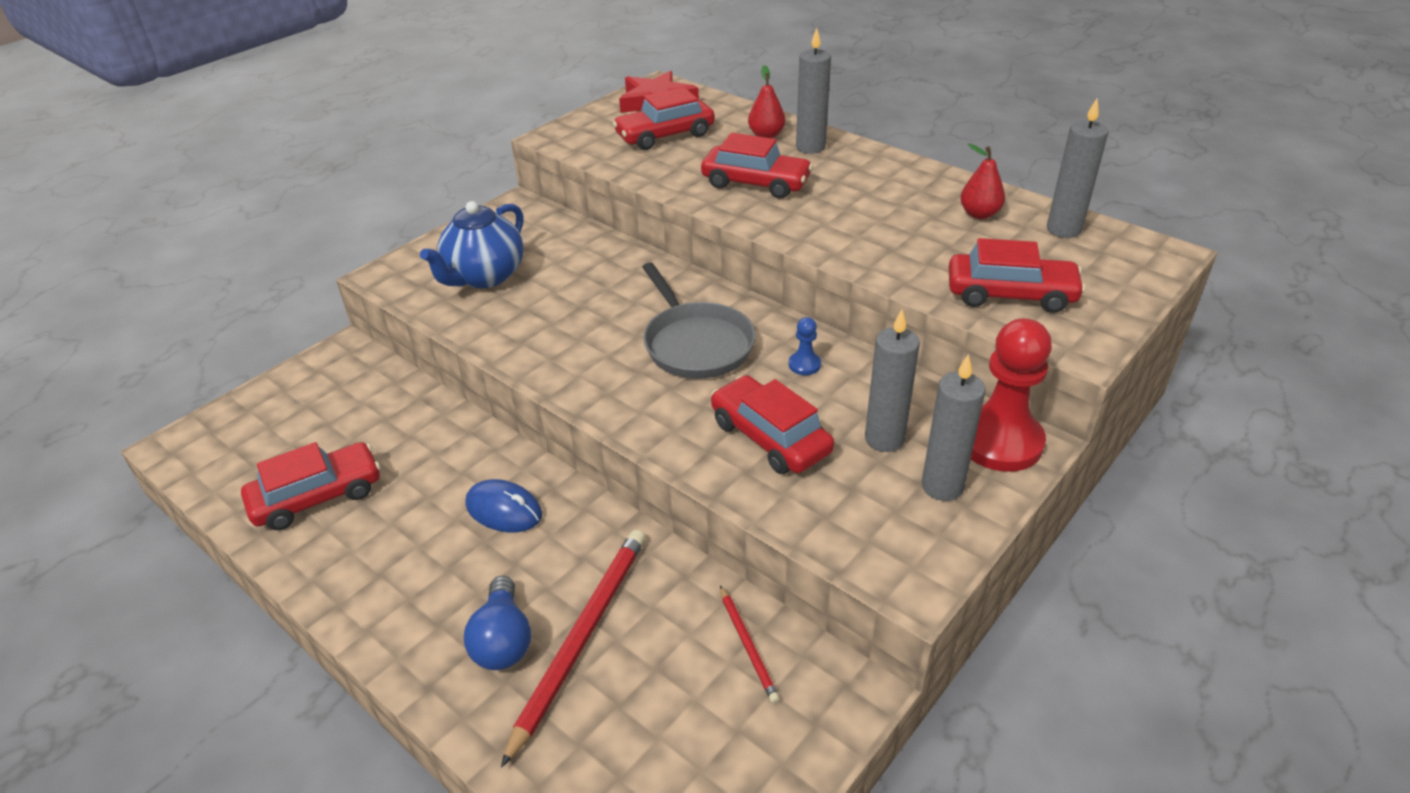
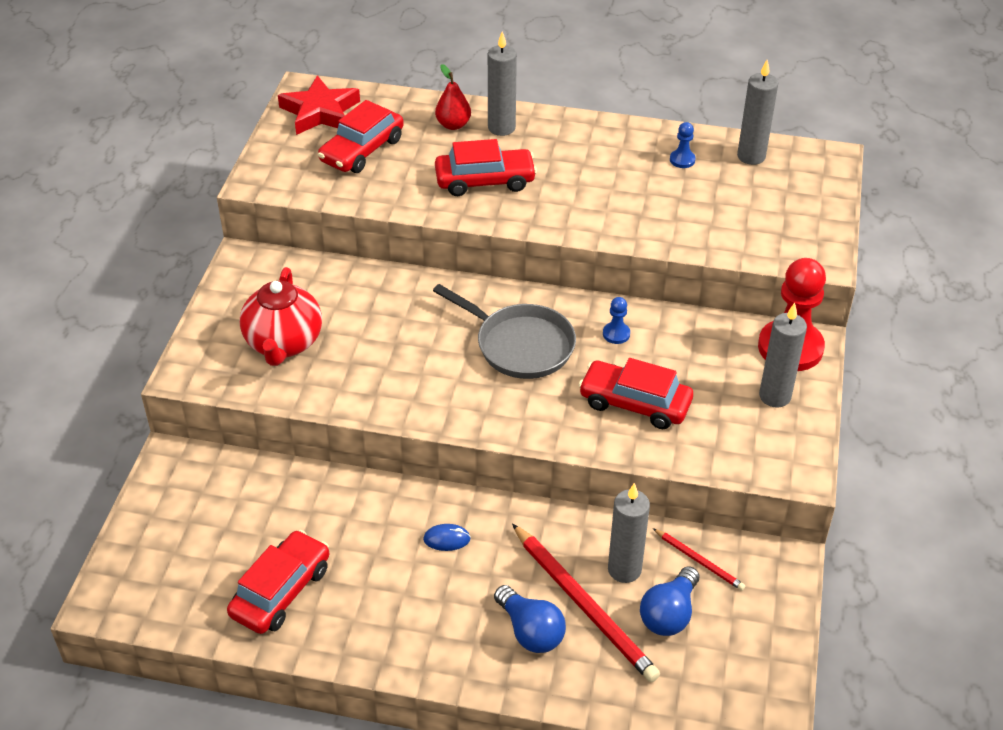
camera: 30 degrees left, 5 degrees up
blue teapot [420,201,524,288] -> red teapot [240,267,322,366]
blue mouse [465,479,542,532] -> blue mouse [423,524,470,551], size x0.63
red pencil [501,530,645,768] -> red pencil turned 150 degrees clockwise [512,524,660,682]
grey candle [865,309,920,452] -> grey candle moved to [608,483,650,583]
red car [949,238,1086,313] -> none
red pear [960,144,1005,219] -> blue pawn [670,122,696,168]
none -> blue light bulb [640,566,699,636]

